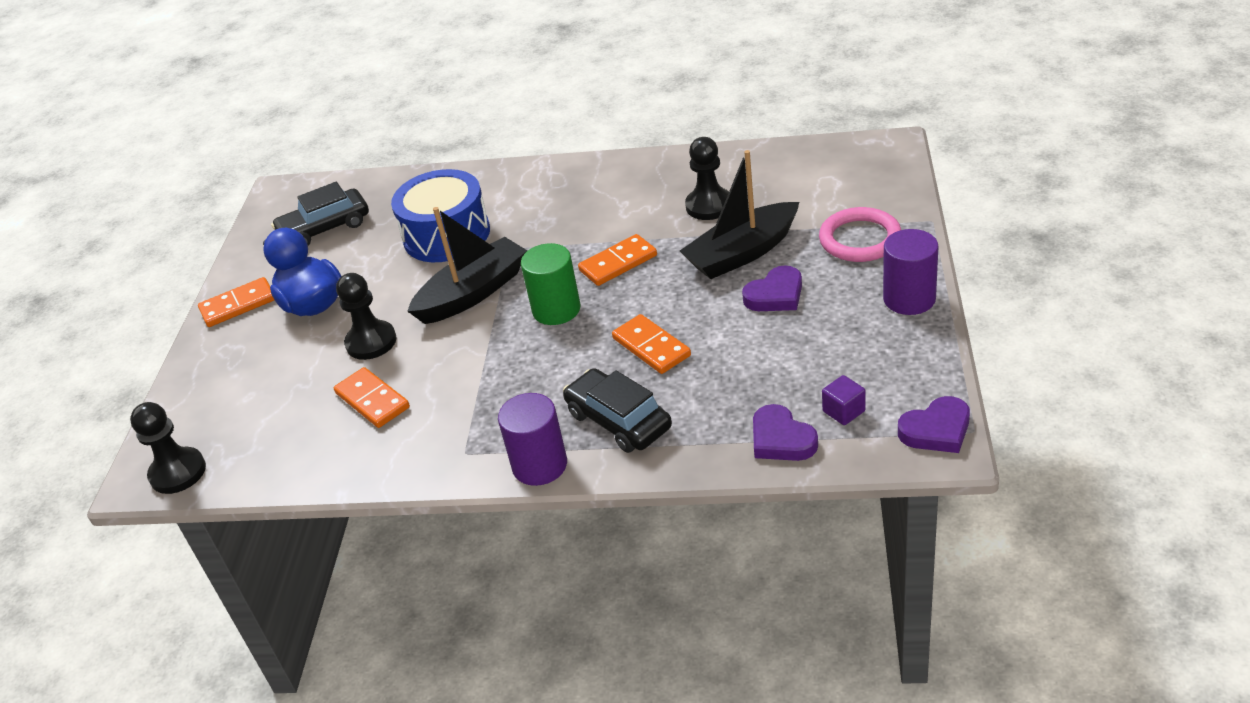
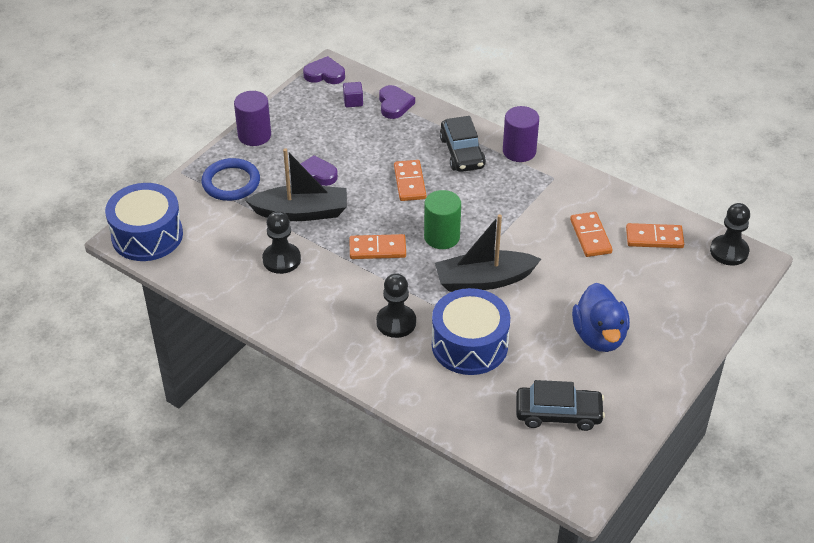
camera: 155 degrees left, 5 degrees up
orange domino [198,277,274,327] -> orange domino moved to [626,223,684,248]
black pawn [336,273,396,360] -> black pawn moved to [376,273,416,338]
pink ring [819,207,901,262] -> blue ring [201,158,260,201]
none -> blue drum [105,183,183,261]

